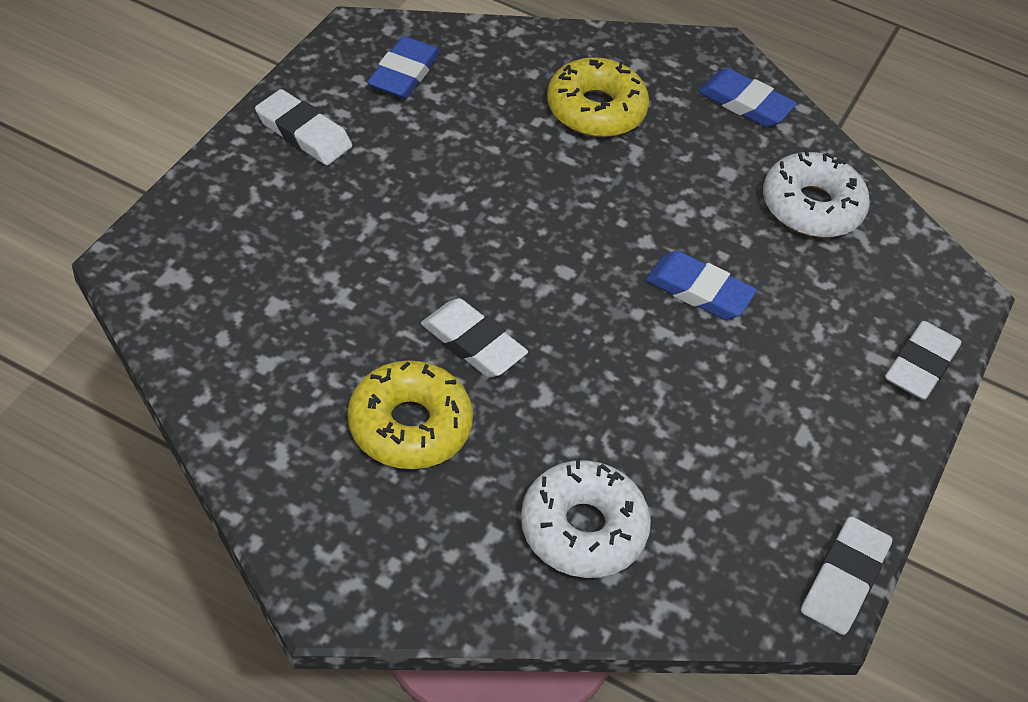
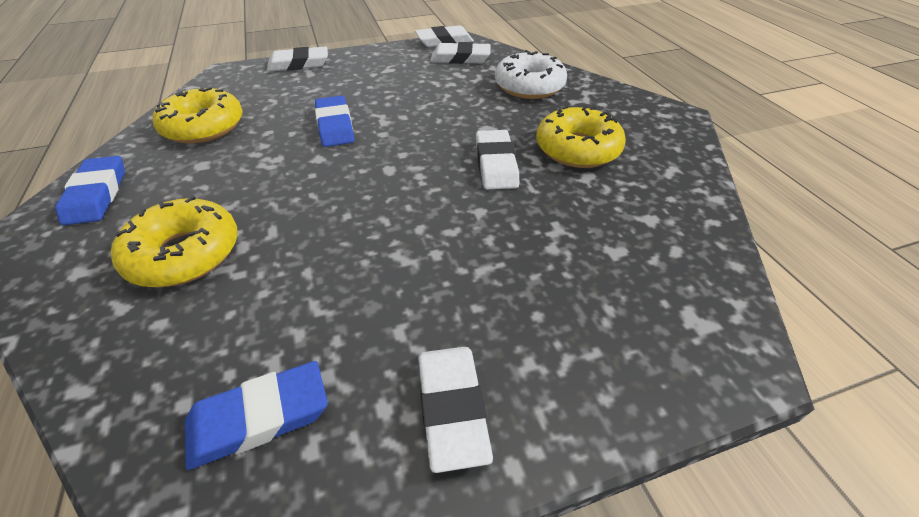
camera: 130 degrees left, 5 degrees down
white donut [763,149,870,238] -> yellow donut [152,86,243,144]
none -> white eraser [430,42,491,64]

